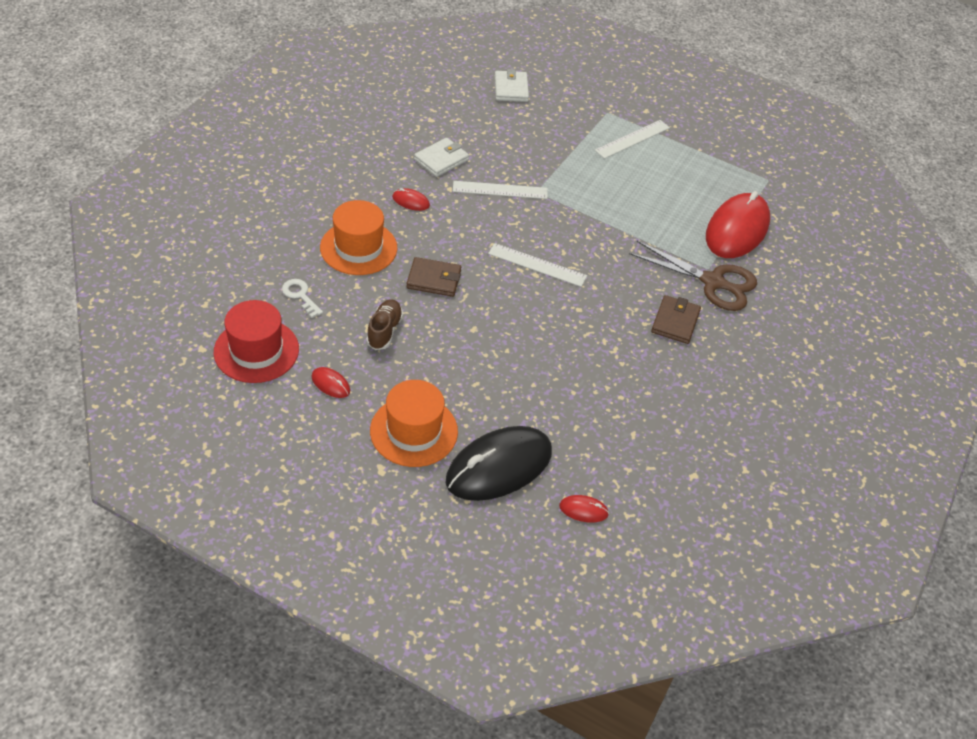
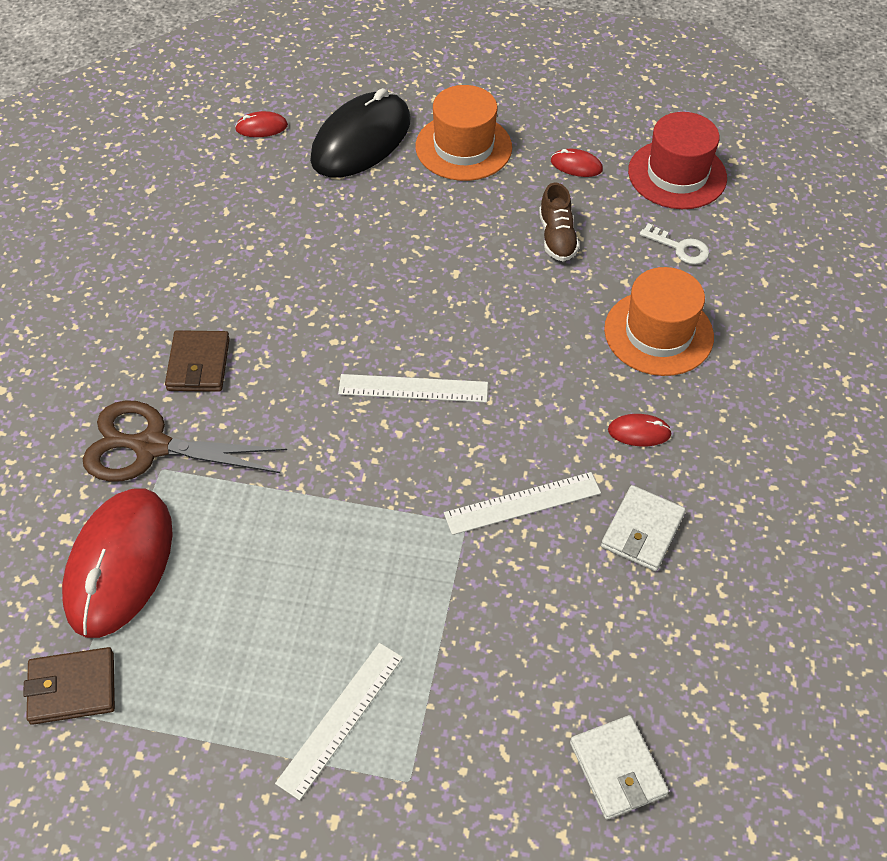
camera: 165 degrees right, 5 degrees up
brown wallet [406,257,461,297] -> brown wallet moved to [23,647,115,725]

